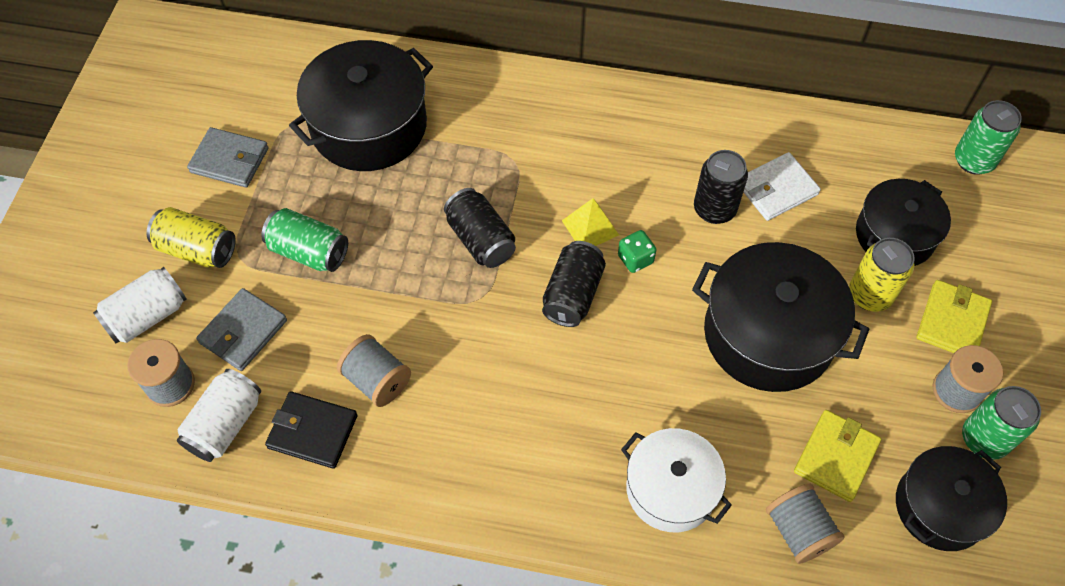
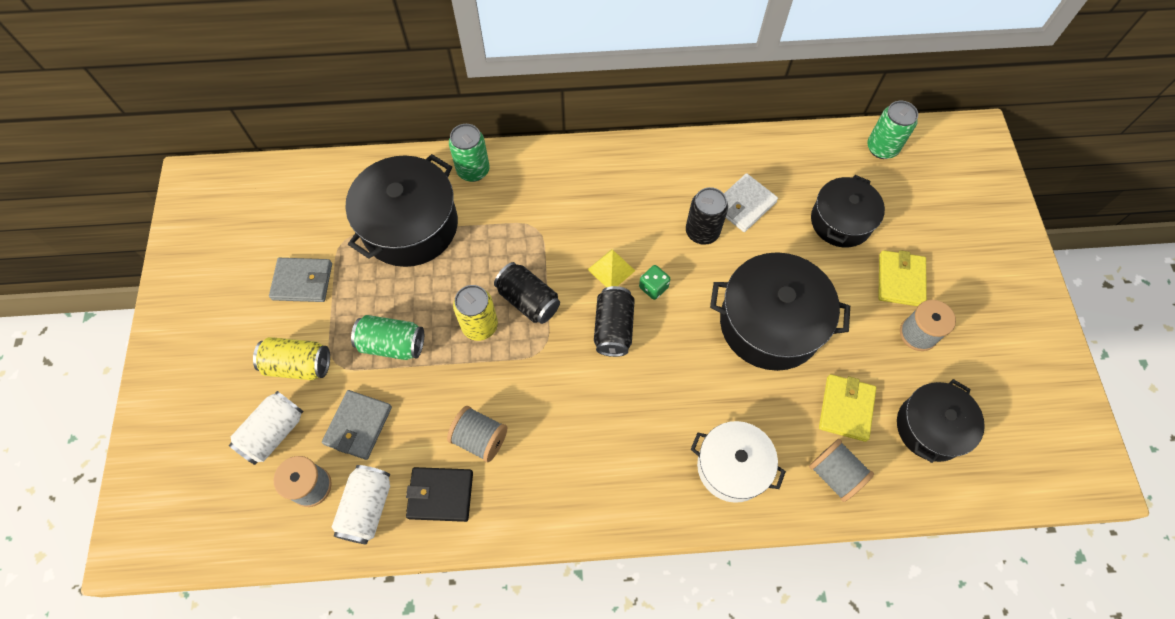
camera: 15 degrees left, 5 degrees up
yellow can [849,238,915,312] -> yellow can moved to [453,285,498,341]
green can [962,386,1041,460] -> green can moved to [449,124,490,182]

